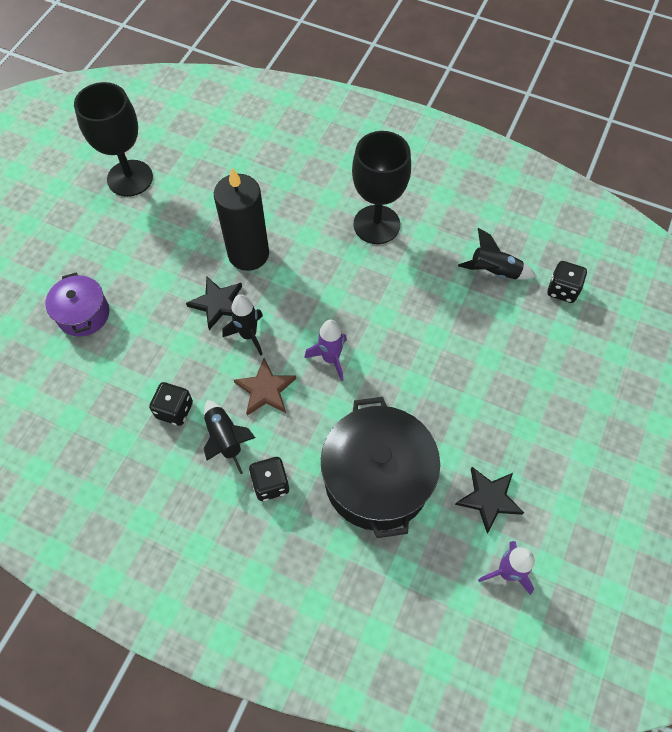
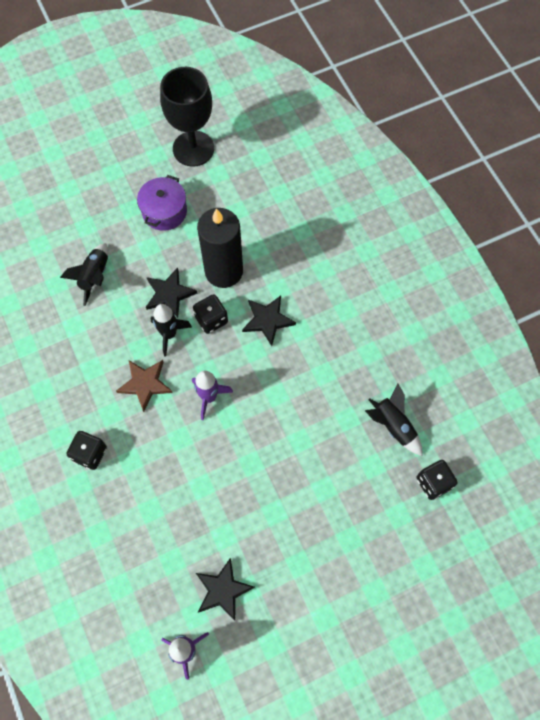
camera: 40 degrees right, 5 degrees up
purple pot [45,273,109,337] -> purple pot moved to [137,175,187,231]
black dice [149,382,193,426] -> black dice moved to [193,294,228,334]
black rocket [204,400,255,474] -> black rocket moved to [60,243,108,306]
black pot [321,397,440,538] -> none
black goblet [352,131,411,244] -> none
none -> black star [242,296,296,346]

